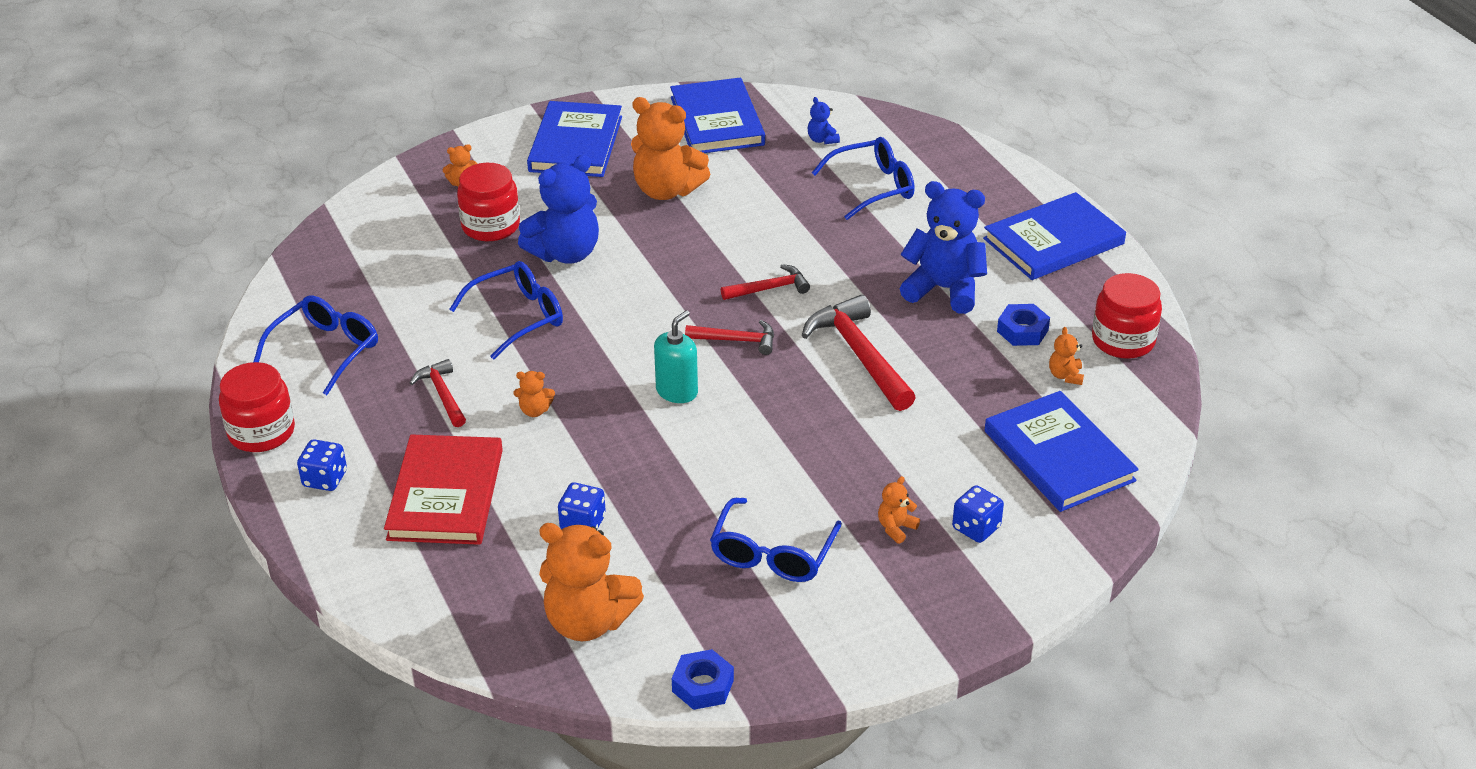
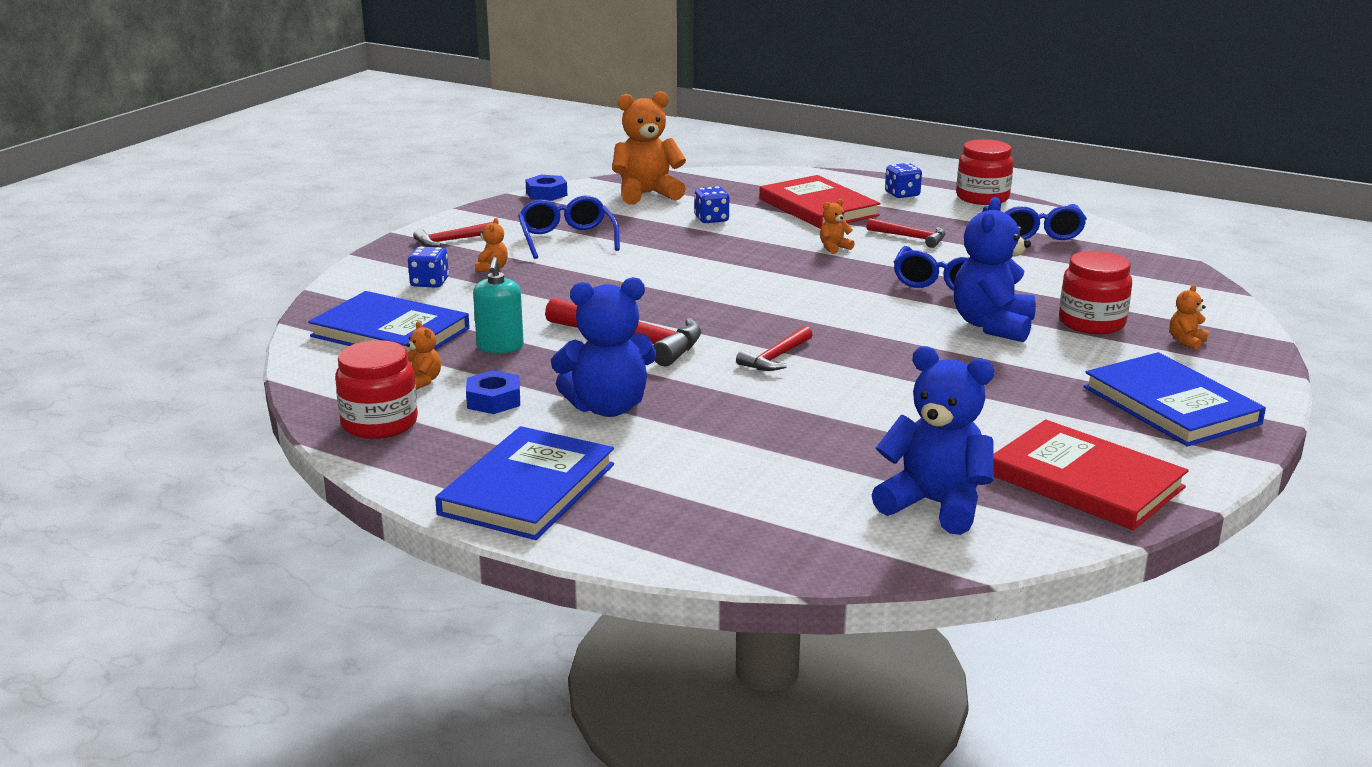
camera: 145 degrees right, 15 degrees down
orange teddy bear [631,97,710,200] -> none
turquoise soap dispenser [654,310,698,403] -> turquoise soap dispenser moved to [473,257,524,353]
blue book [670,78,765,153] -> red book [993,420,1189,530]
red hammer [685,320,774,355] -> red hammer moved to [413,222,493,247]
blue teddy bear [808,97,840,144] -> blue teddy bear [871,346,994,535], size x2.29
blue glasses [812,137,915,220] -> none

